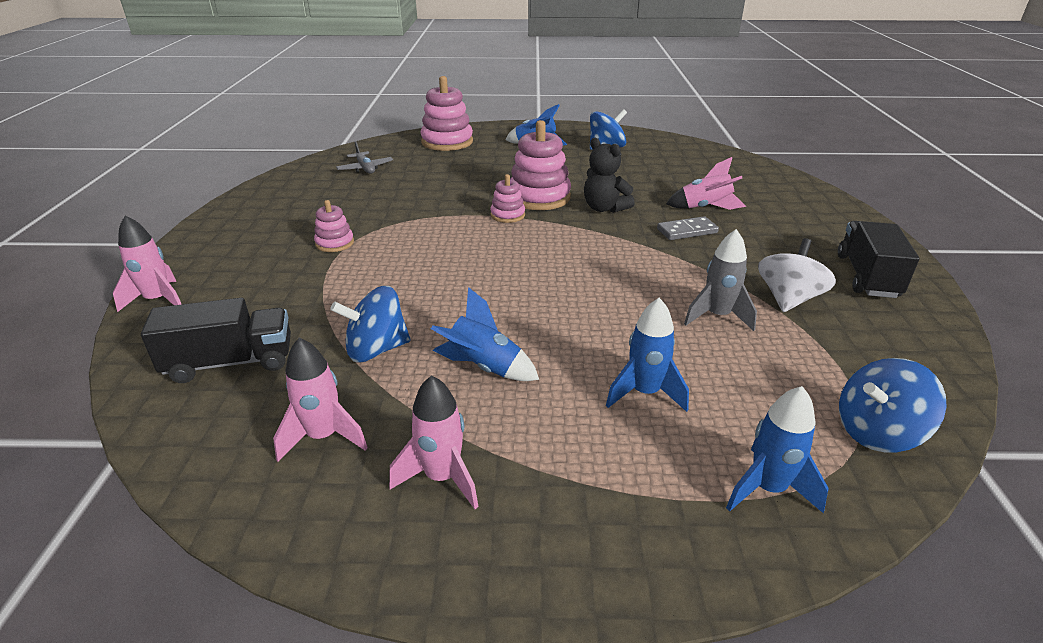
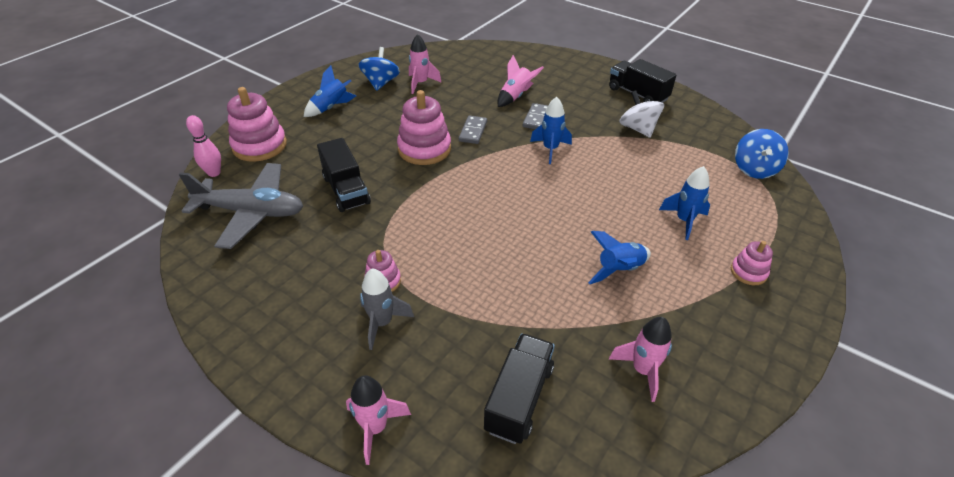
camera: 55 degrees left, 10 degrees up
blue spinning top [330,286,411,362] -> none
grey plane [336,141,393,174] -> grey plane [179,163,303,249], size x2.08
pink rocket [389,375,479,509] -> pink rocket moved to [409,34,442,94]
pink stacking toy [490,174,525,223] -> pink stacking toy moved to [731,241,773,285]
black teddy bear [584,138,635,213] -> grey domino [459,116,487,144]
grey rocket [684,229,757,331] -> grey rocket moved to [360,268,414,350]
blue rocket [726,386,829,514] -> blue rocket moved to [530,97,572,164]
none -> pink bowling pin [186,115,221,177]
none -> black truck [317,138,371,212]

